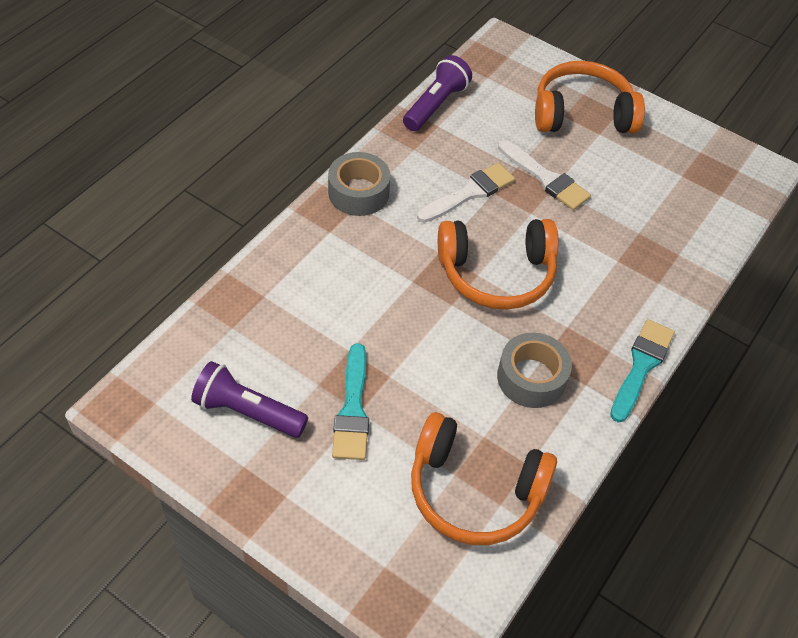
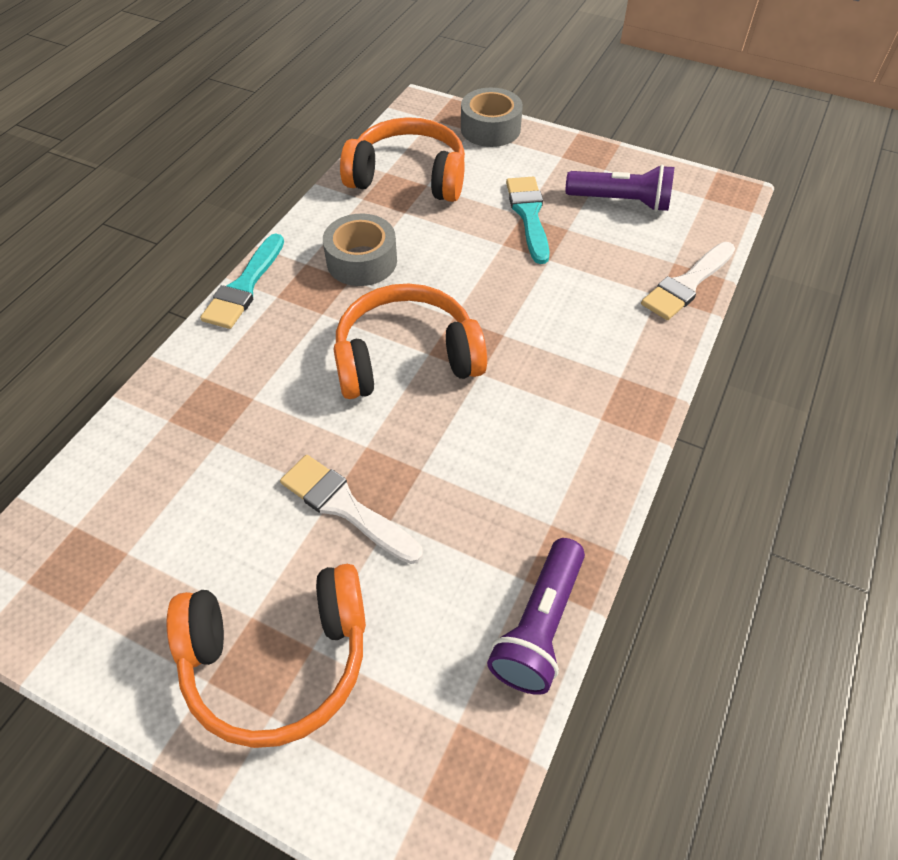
camera: 175 degrees right, 0 degrees up
grey tape [328,152,390,216] -> grey tape moved to [461,88,523,147]
white brush [417,163,515,223] -> white brush moved to [641,242,735,320]

